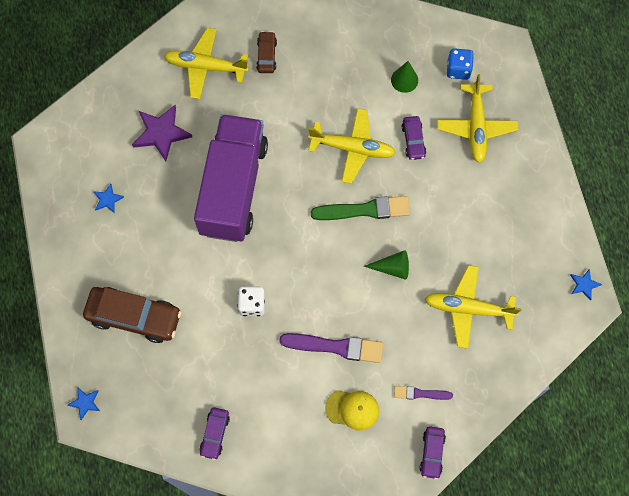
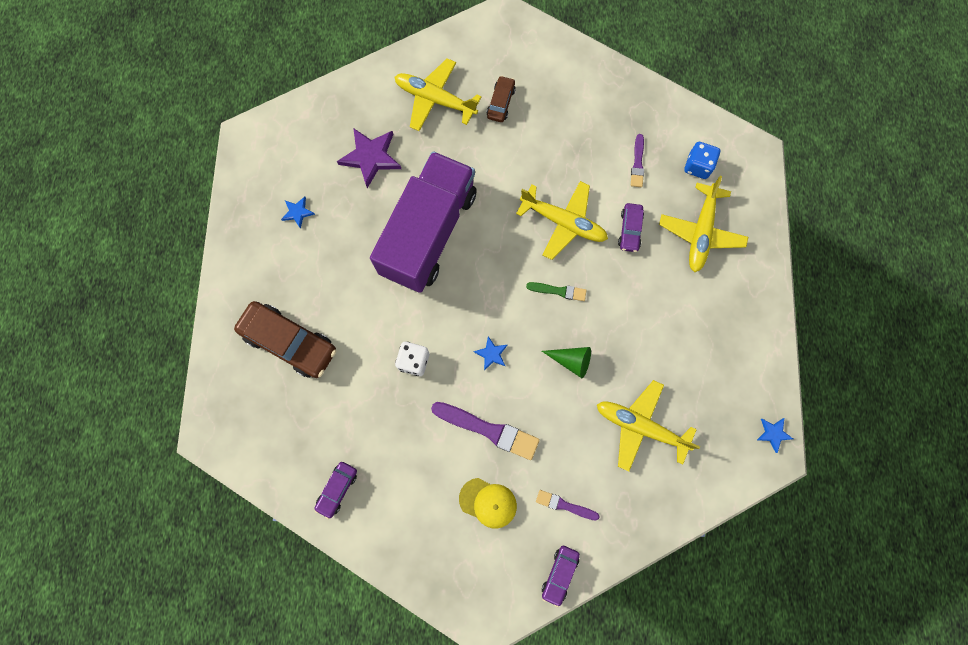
camera: 15 degrees right, 5 degrees up
blue star [67,387,100,420] -> blue star moved to [474,336,508,370]
green brush [311,196,410,220] -> green brush [526,282,587,301], size x0.56
green cone [391,61,418,93] -> purple brush [631,134,644,187]

